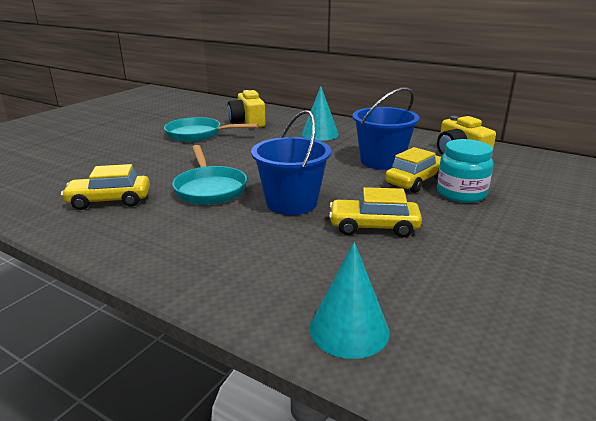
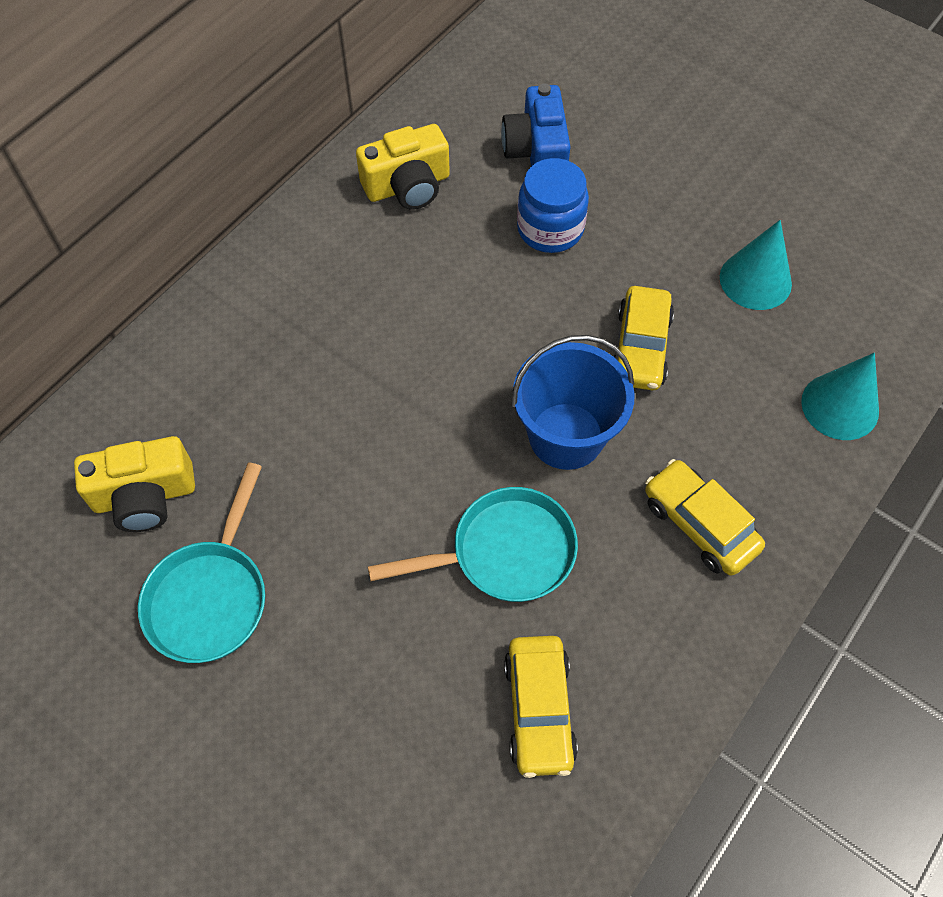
camera: 85 degrees left, 35 degrees up
turquoise cone [301,86,339,141] -> turquoise cone moved to [720,220,792,310]
blue bucket [352,87,419,170] -> none
yellow car [385,147,441,193] -> yellow car moved to [645,459,765,576]
turquoise jar [437,139,493,203] -> blue jar [517,158,589,253]
none -> blue camera [501,84,571,166]

